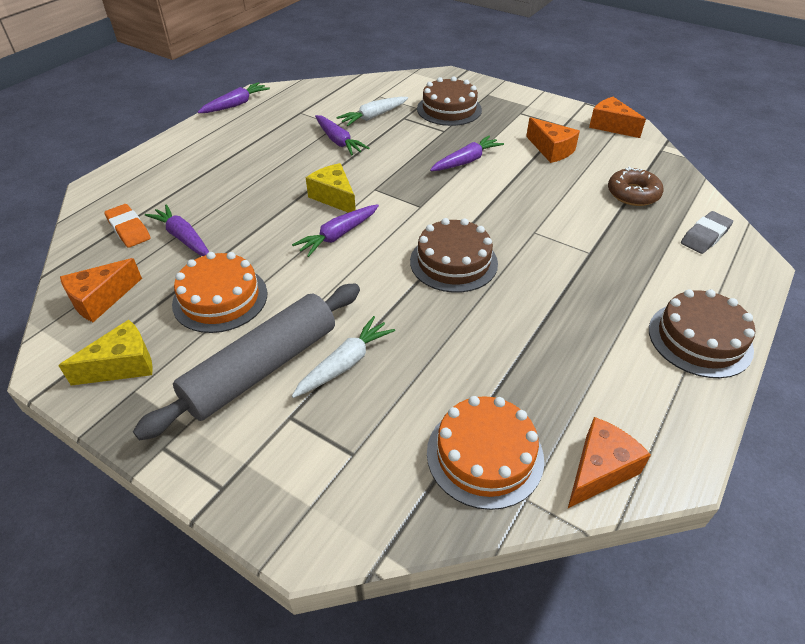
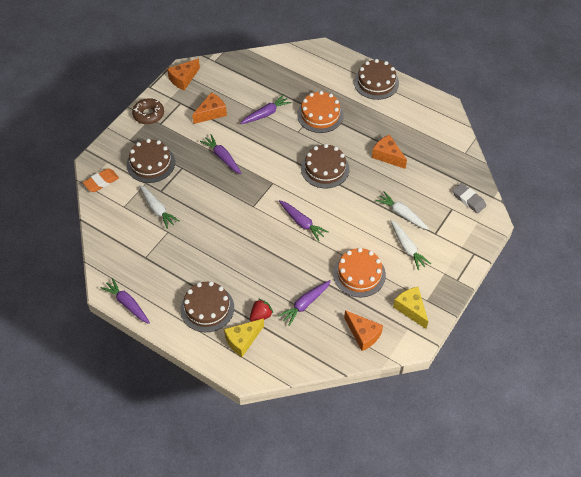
camera: 90 degrees left, 10 degrees up
orange eraser [104,204,150,248] -> orange eraser moved to [83,168,119,192]
grey rolling pin [133,283,360,441] -> white carrot [390,220,431,270]
yellow cheese [306,163,356,213] -> yellow cheese moved to [224,318,264,357]
purple carrot [315,115,369,155] -> purple carrot moved to [240,94,292,124]
orange cake [427,396,544,510] -> orange cake moved to [297,91,344,133]
orange cheese [568,417,651,508] -> orange cheese moved to [372,135,407,169]
brown donut [608,166,663,206] -> brown donut moved to [132,98,164,124]
grey eraser [681,211,733,254] -> grey eraser moved to [453,183,486,214]
none -> brown cake [180,281,234,332]
none -> red strawberry [250,299,273,322]

